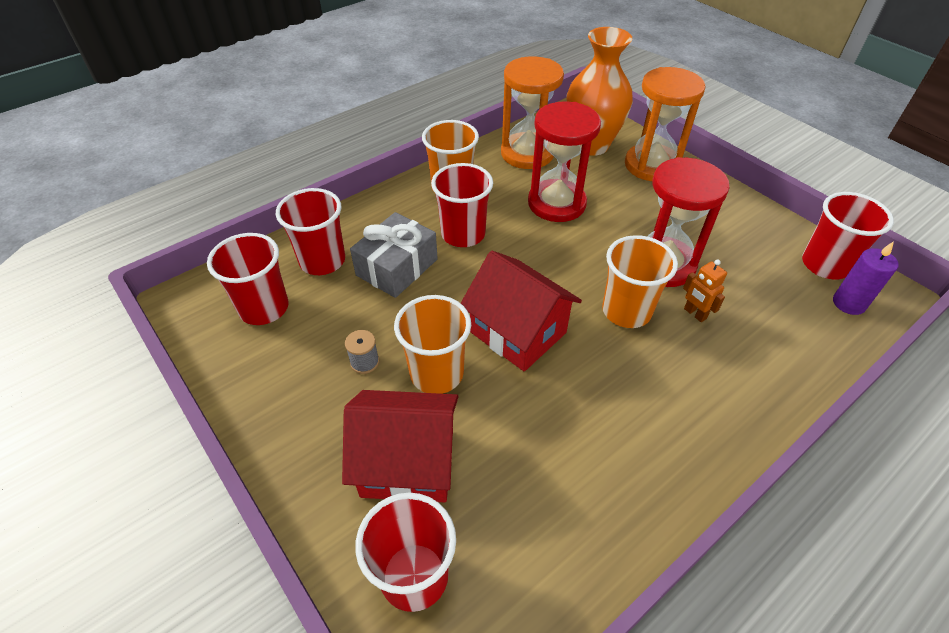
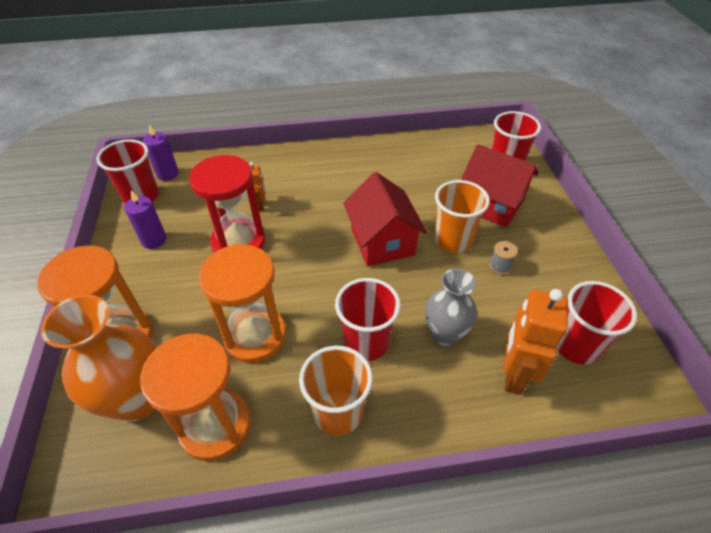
camera: 150 degrees left, 0 degrees up
red cup [276,188,345,275] -> orange robot [504,289,568,395]
grey gift [350,212,438,298] -> grey vase [425,269,477,346]
red hourglass [528,101,601,222] -> orange hourglass [199,244,286,363]
orange cup [602,235,678,328] -> none
none -> purple candle [124,190,166,249]

